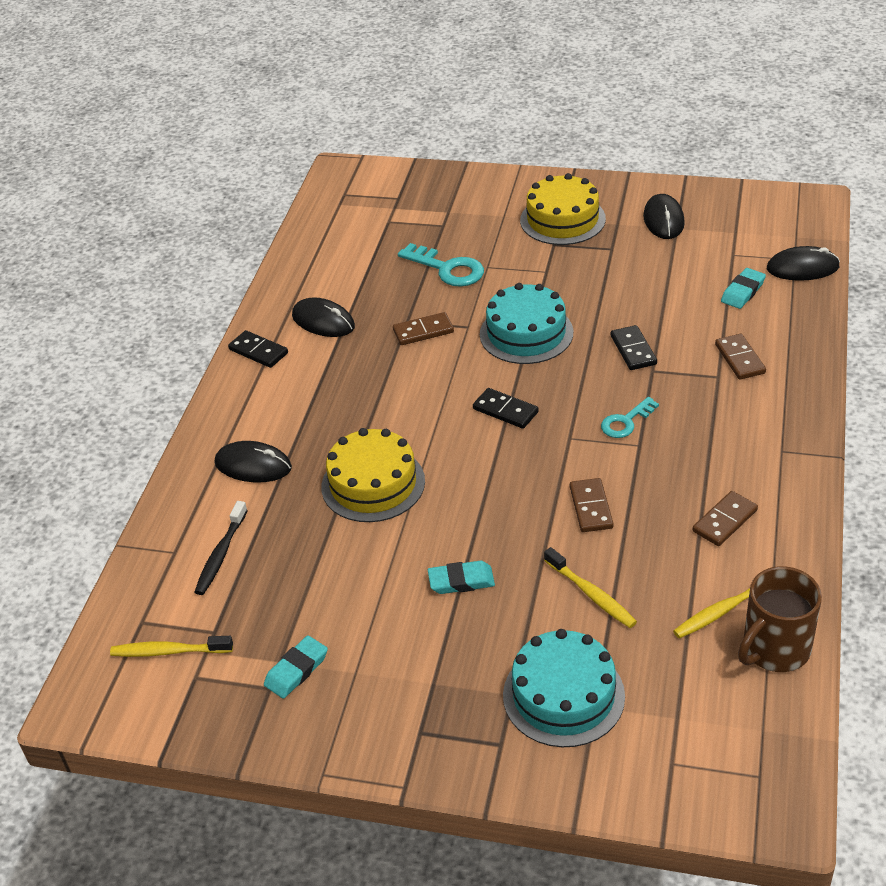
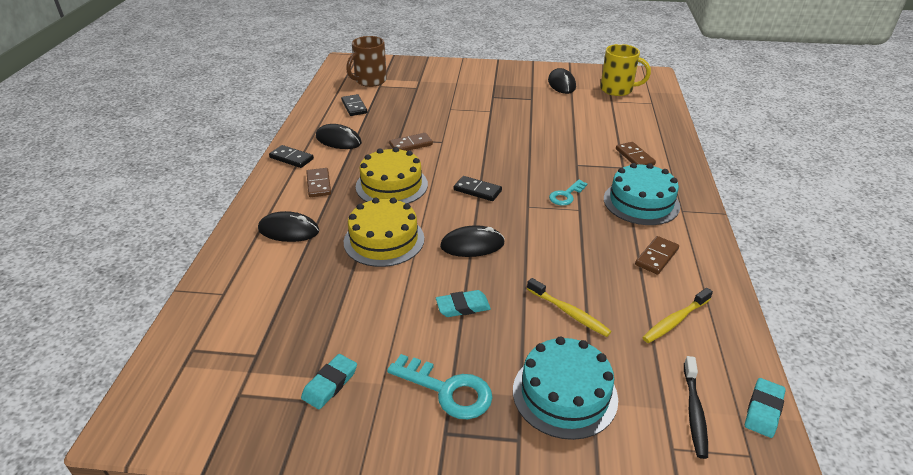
camera: 10 degrees left, 5 degrees down
yellow toothbrush [110,636,233,657] -> none
black toothbrush [195,501,248,595] -> black toothbrush moved to [684,356,708,459]
turquoise key [398,243,484,287] -> turquoise key moved to [387,354,492,419]
turquoise cake [480,283,573,364] -> turquoise cake moved to [604,163,680,225]
yellow cake [520,173,606,245] -> yellow cake moved to [356,147,428,204]
brown domino [570,478,613,532] -> brown domino moved to [306,168,331,197]
black domino [611,325,657,370] -> black domino moved to [341,94,367,116]
turquoise eraser [721,268,766,309] -> turquoise eraser moved to [745,378,786,438]
brown mug [738,566,822,672] -> brown mug moved to [346,36,387,87]
black mouse [767,246,840,281] -> black mouse moved to [440,225,505,257]
none -> yellow mug [600,44,651,96]

